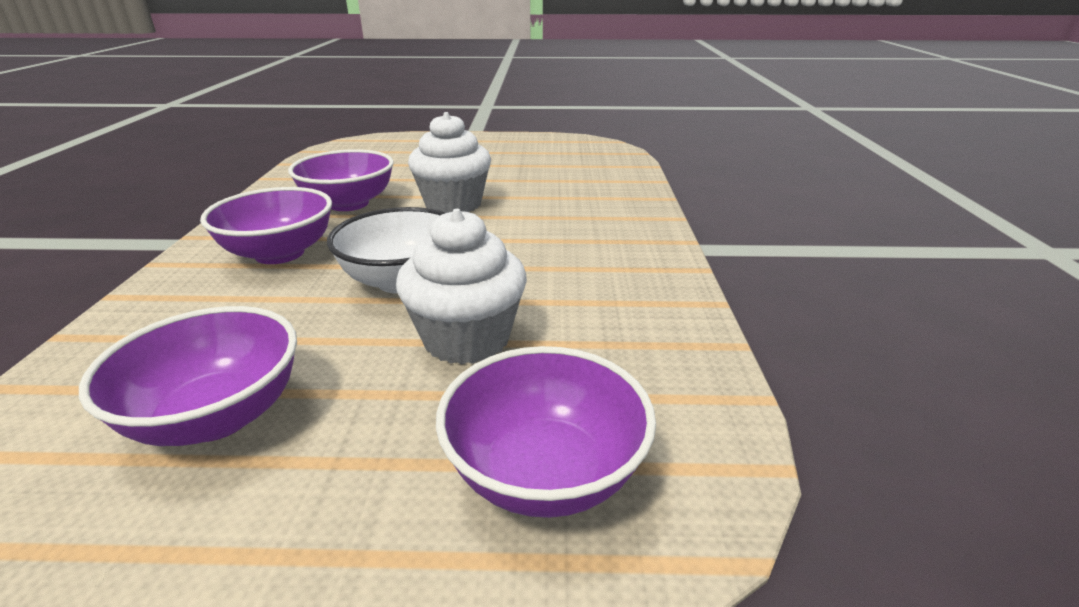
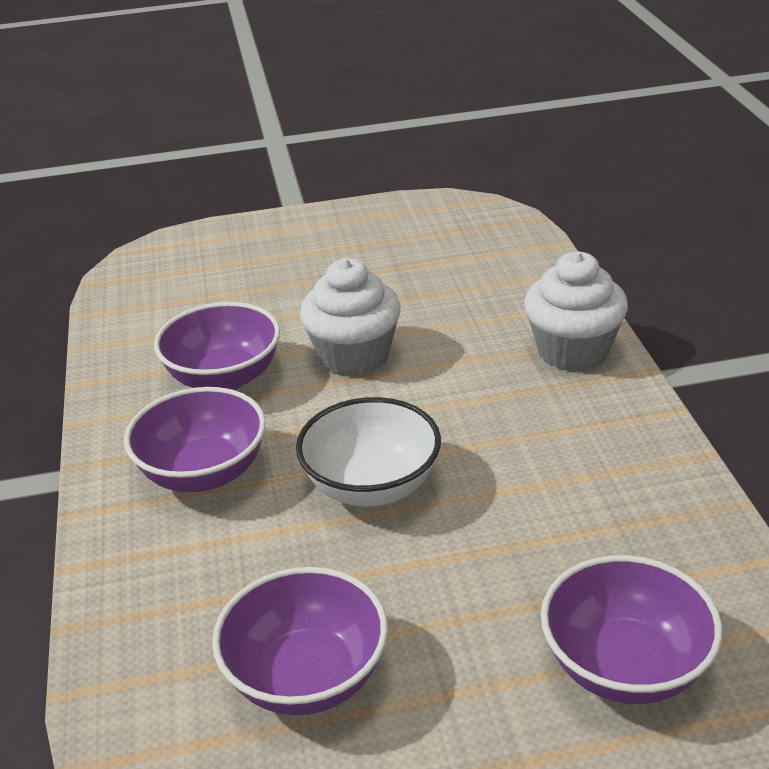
camera: 10 degrees left, 5 degrees up
white cupcake [396,209,527,365] -> white cupcake moved to [524,252,628,371]

